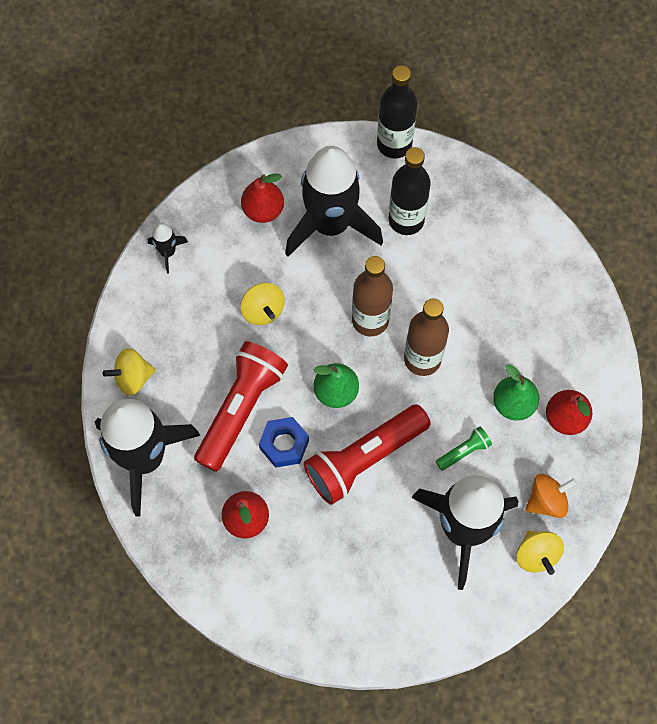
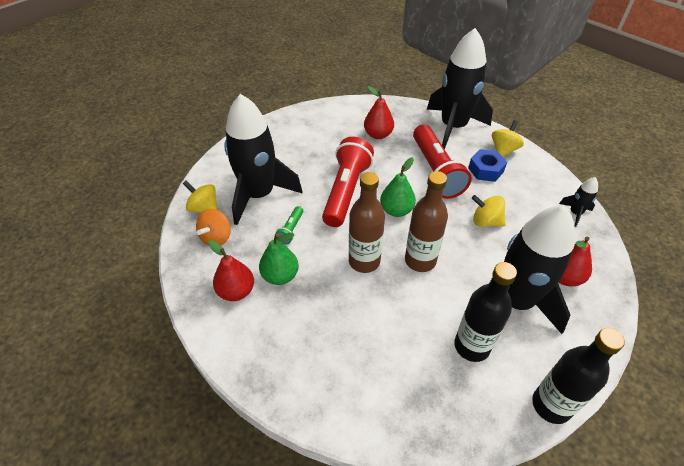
camera: 140 degrees right, 20 degrees down
blue nut [259,417,309,468] -> blue nut moved to [468,149,507,182]

